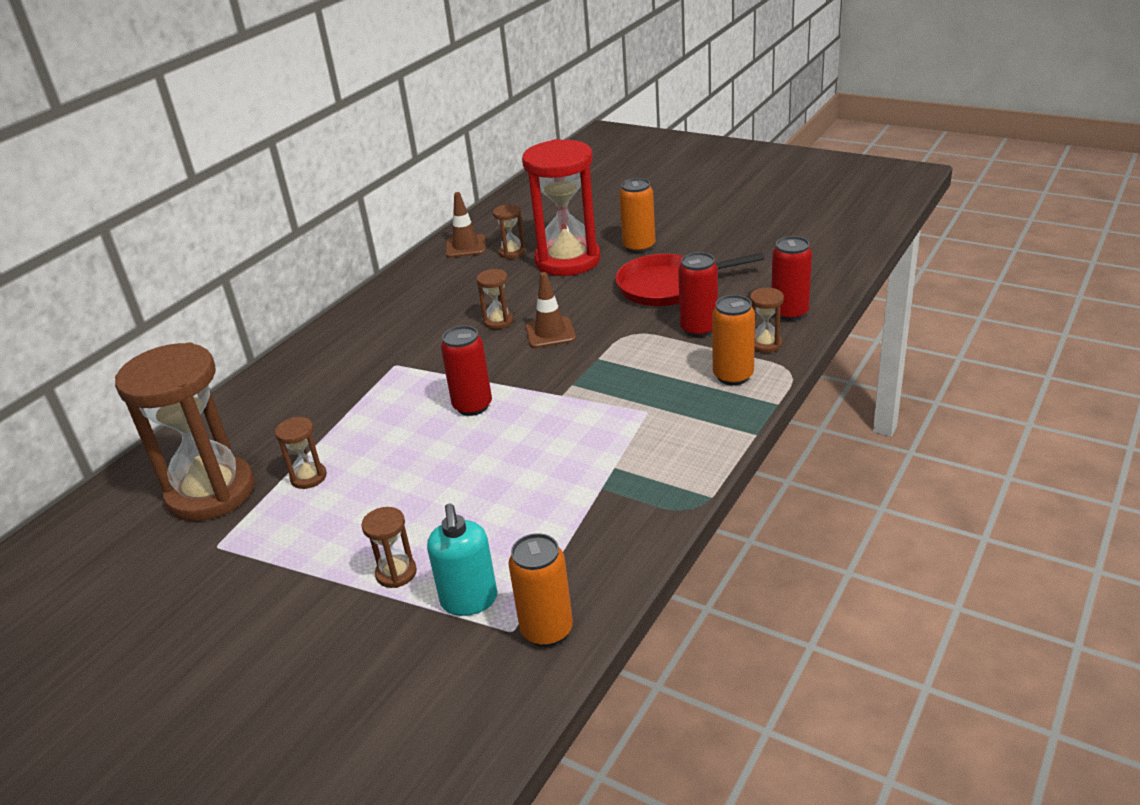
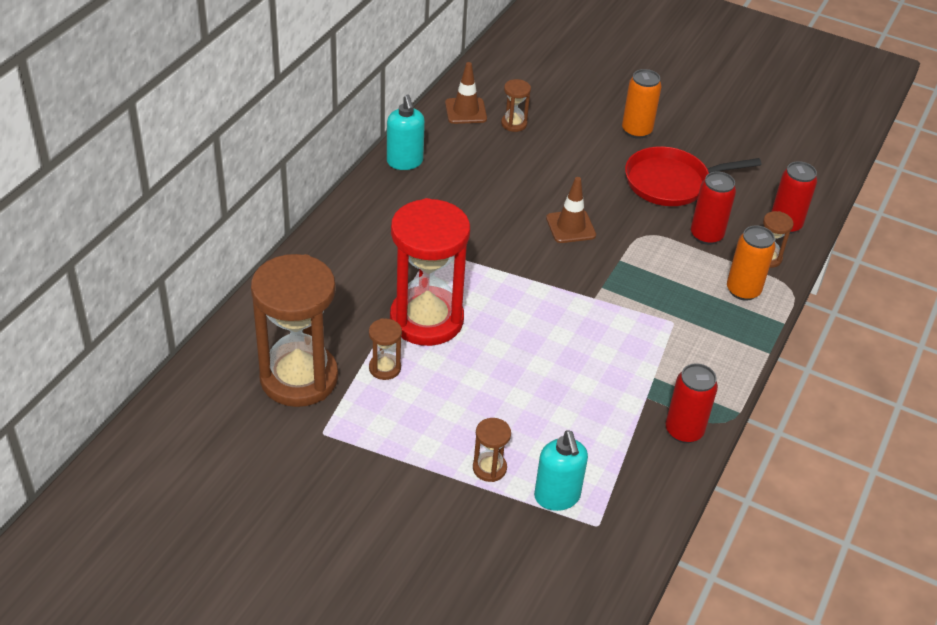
camera: 10 degrees left, 10 degrees up
red can [441,326,492,416] -> red can moved to [666,363,718,443]
brown hourglass [477,269,513,329] -> none
orange can [508,533,573,647] -> none
red hourglass [522,139,600,276] -> red hourglass moved to [390,198,470,346]
none -> turquoise soap dispenser [387,94,425,170]

